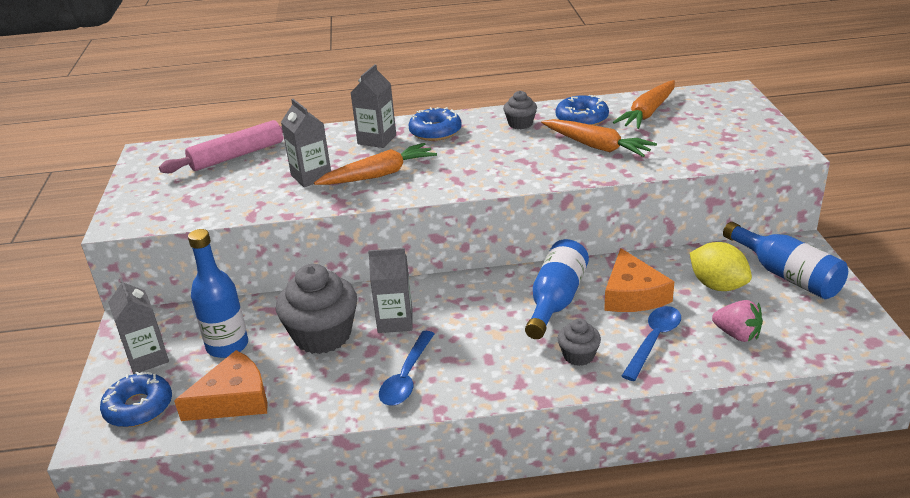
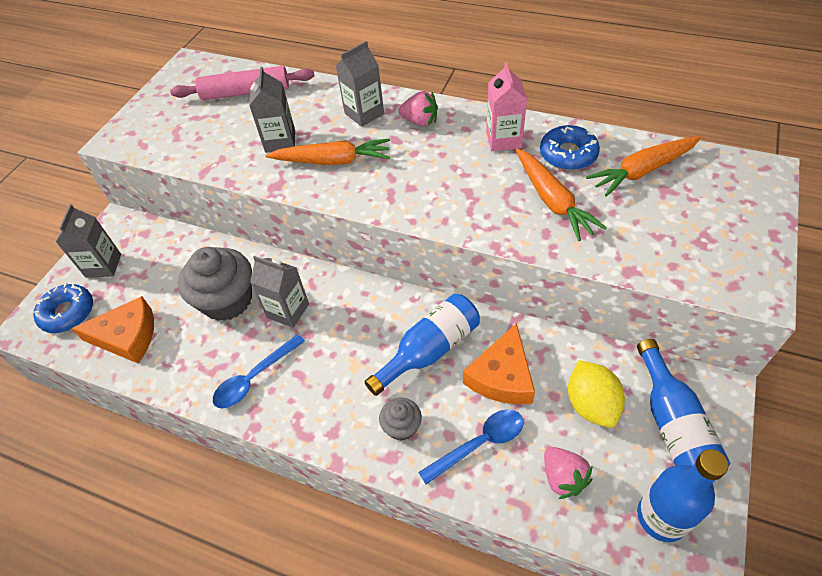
camera: 30 degrees right, 20 degrees up
blue bottle [188,229,248,358] -> blue bottle moved to [637,449,729,542]
blue donut [408,107,462,141] -> pink strawberry [398,91,438,127]
grey cupcake [503,91,537,129] -> pink carton [486,62,527,151]

